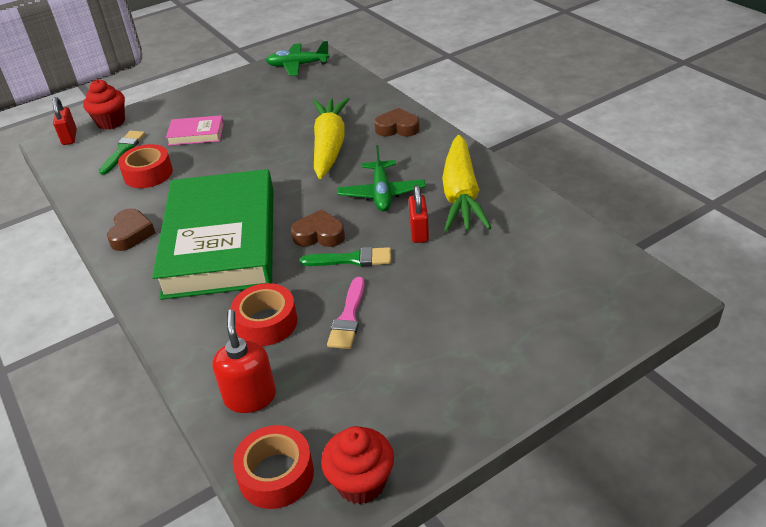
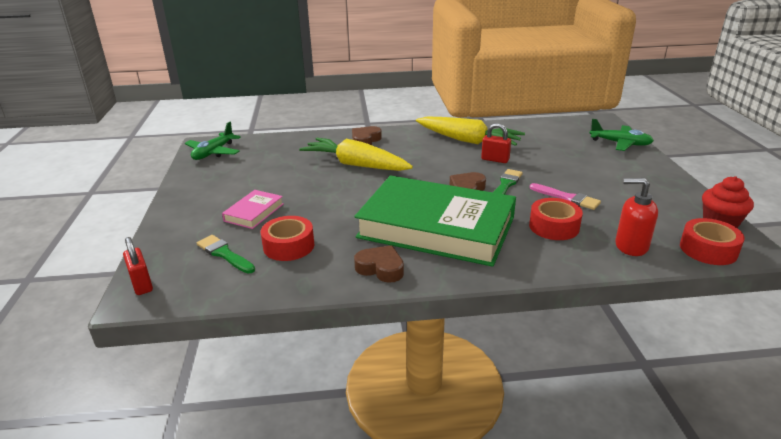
camera: 65 degrees left, 10 degrees down
red padlock [52,97,77,145] -> red padlock turned 45 degrees clockwise [123,237,153,295]
red cupcake [83,79,125,130] -> none
green plane [338,145,426,211] -> green plane moved to [589,119,654,151]

